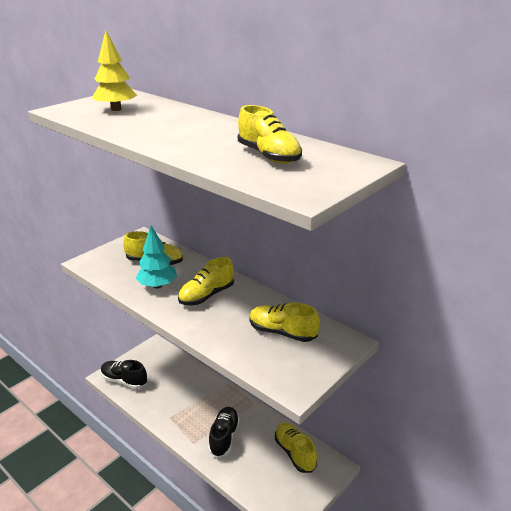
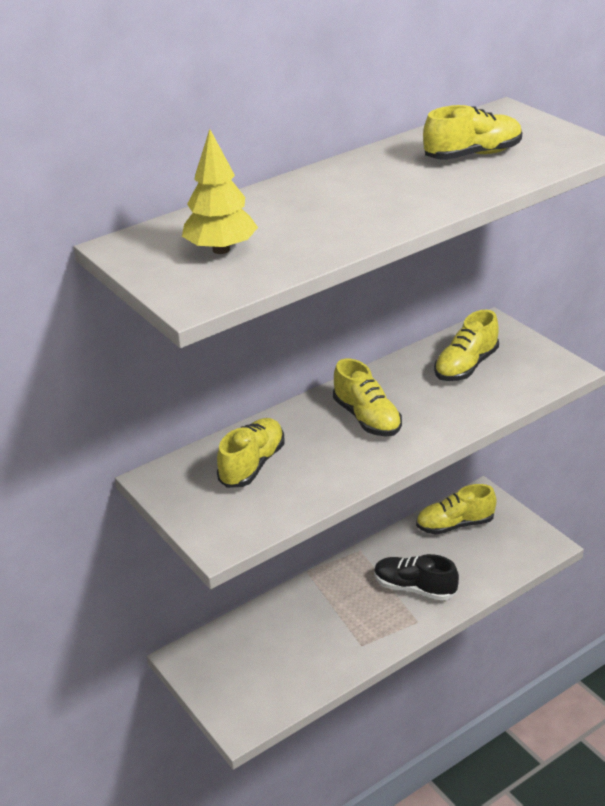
camera: 75 degrees left, 5 degrees up
black shoe [101,360,147,389] -> none
turquoise tree [136,226,177,288] -> none

